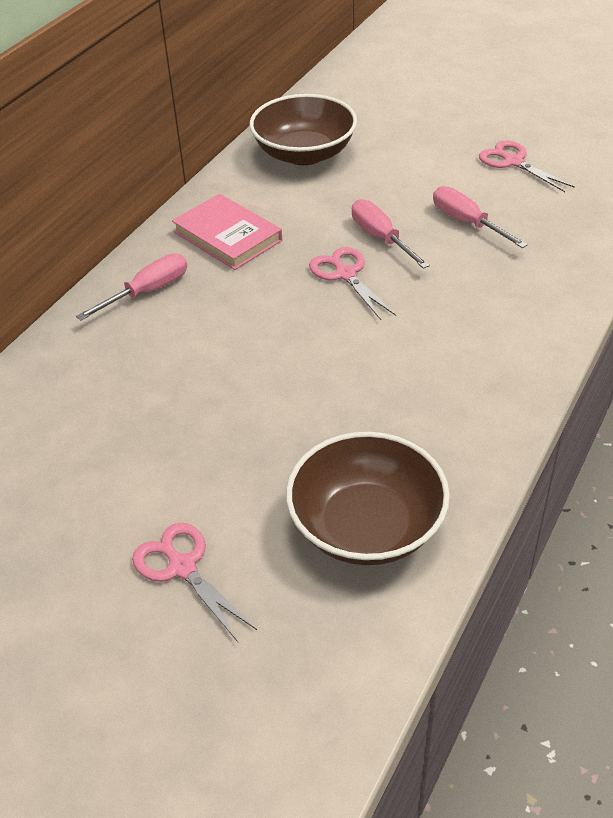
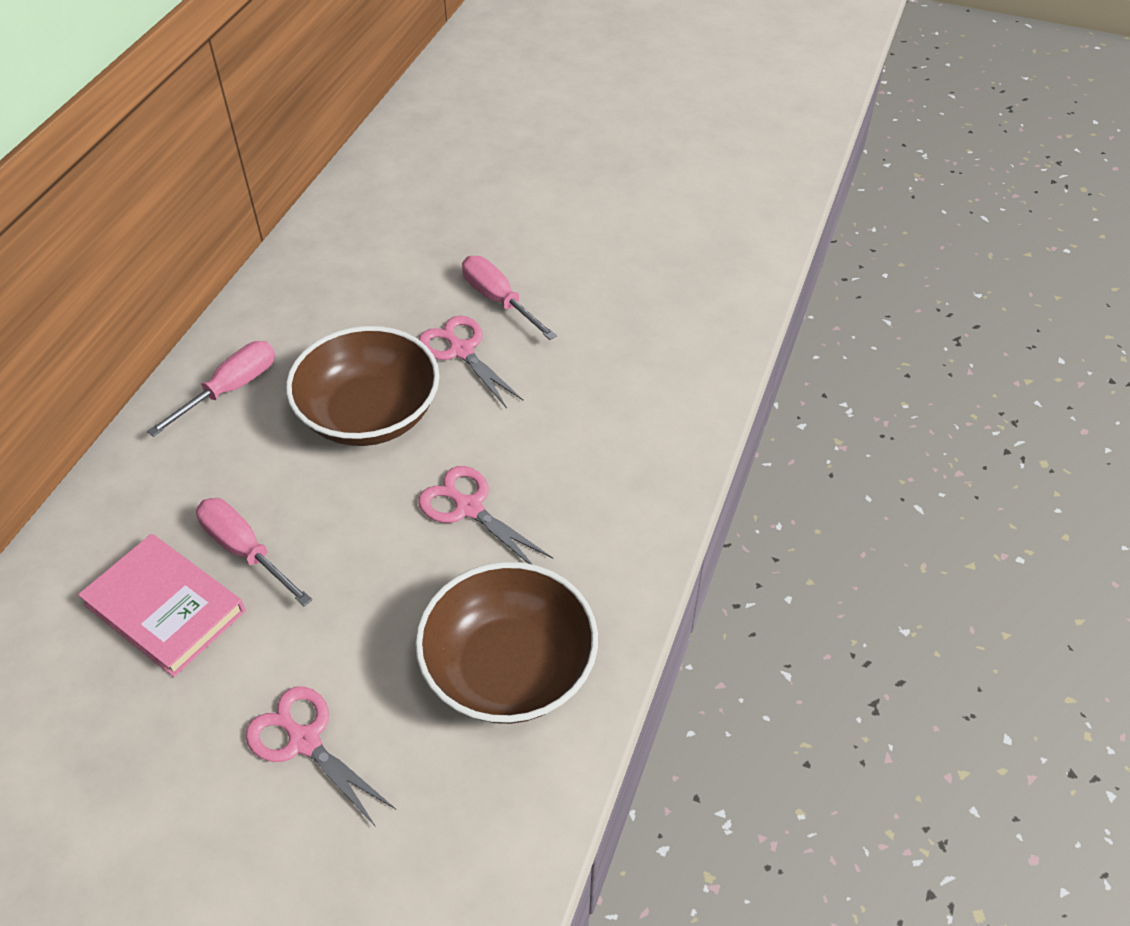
camera: 10 degrees left, 5 degrees up
pink book [172,194,282,270] -> pink book moved to [78,534,246,677]
brown bowl [250,94,357,165] -> brown bowl moved to [286,326,440,446]
pink screwdriver [433,186,528,248] -> pink screwdriver moved to [196,498,312,606]
pink scissors [479,140,575,192] -> pink scissors moved to [418,466,553,565]

